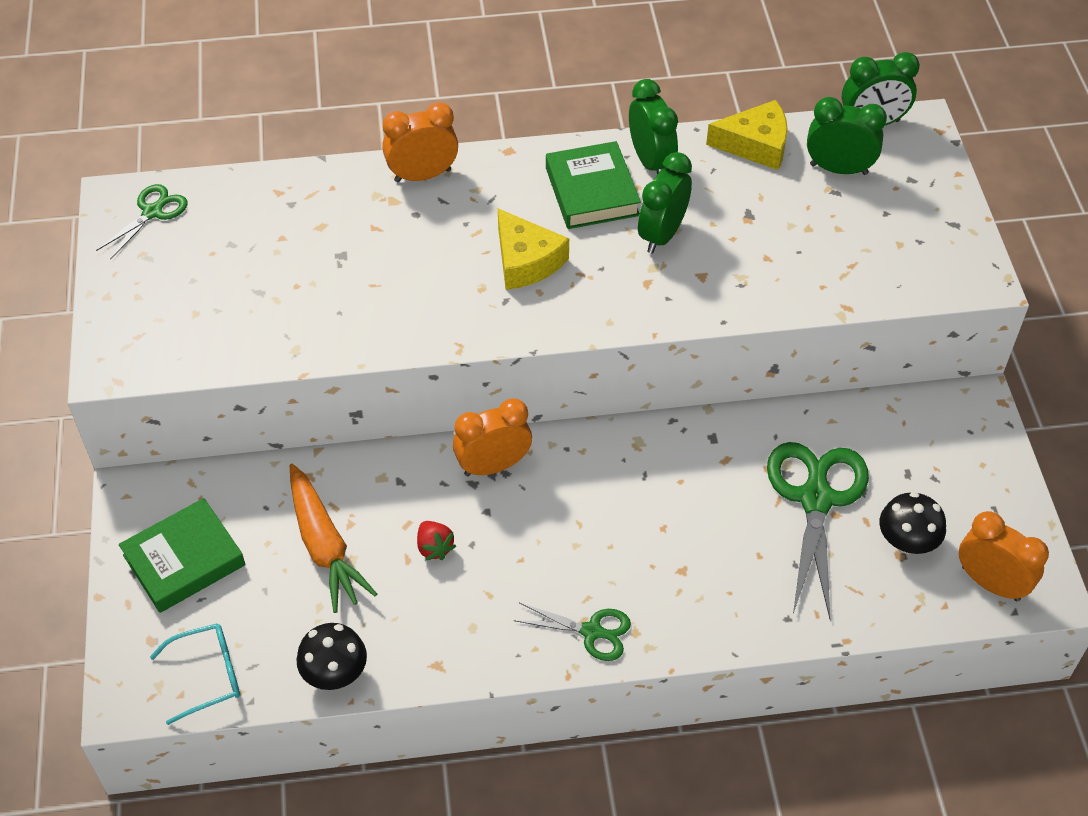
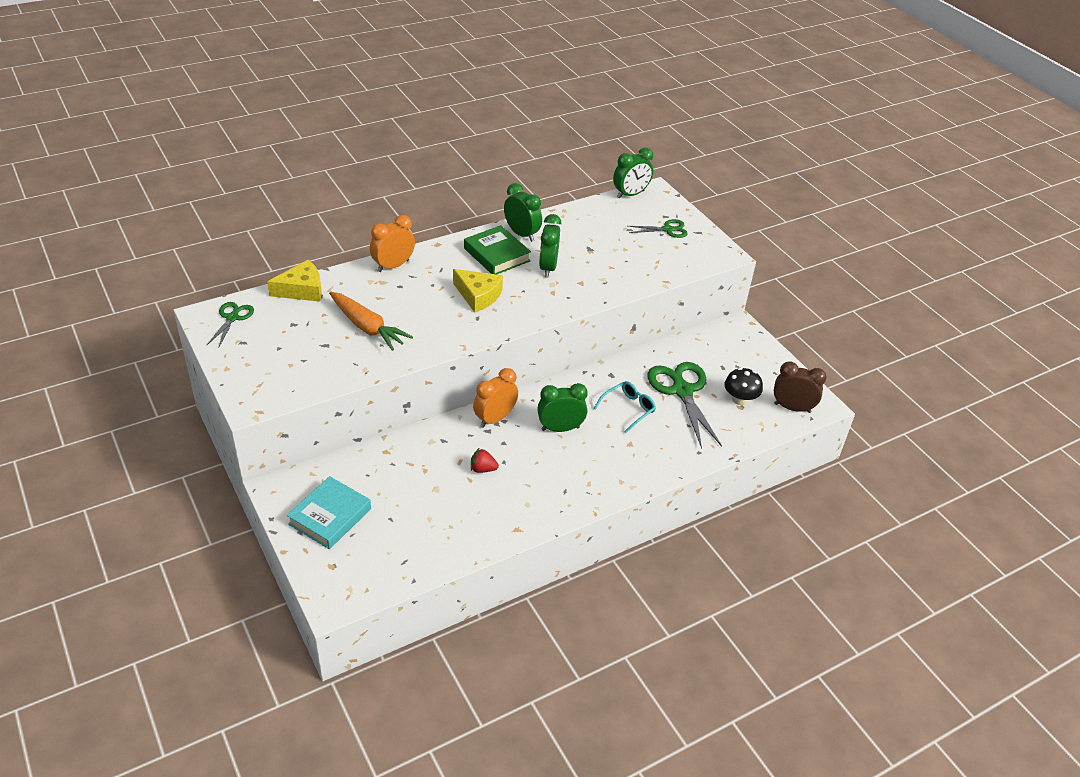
camera: 25 degrees left, 10 degrees down
green book [119,498,246,613] -> turquoise book [287,476,371,549]
turquoise glasses [150,623,240,725] -> turquoise glasses moved to [594,381,656,434]
orange carrot [290,464,377,613] -> orange carrot moved to [329,292,413,351]
black mushroom [297,623,367,690] -> none
red strawberry [417,521,456,560] -> red strawberry turned 150 degrees clockwise [471,448,499,473]
green scissors [513,603,631,661] -> green scissors moved to [628,219,688,238]
yellow cheese [706,100,788,170] -> yellow cheese moved to [267,260,322,302]
green clock [807,97,887,175] -> green clock moved to [537,383,588,432]
orange clock [959,511,1049,601] -> brown clock [774,361,827,413]

